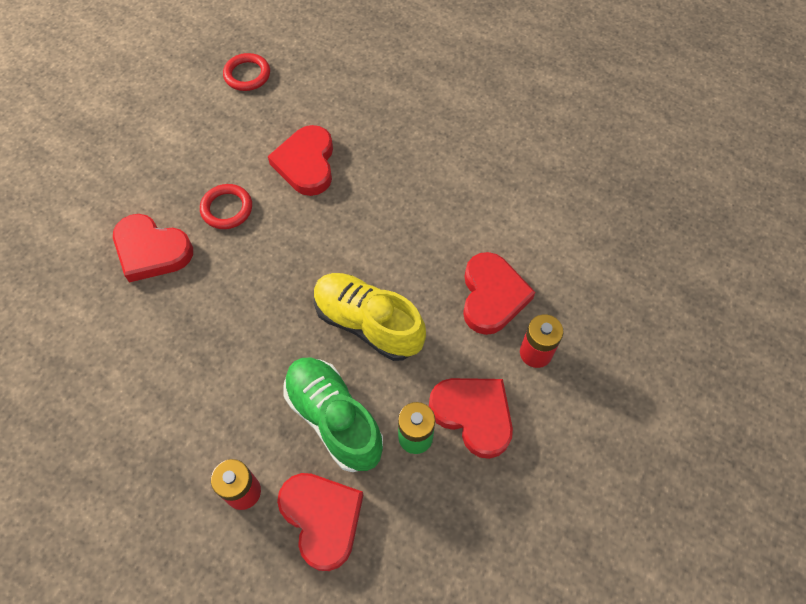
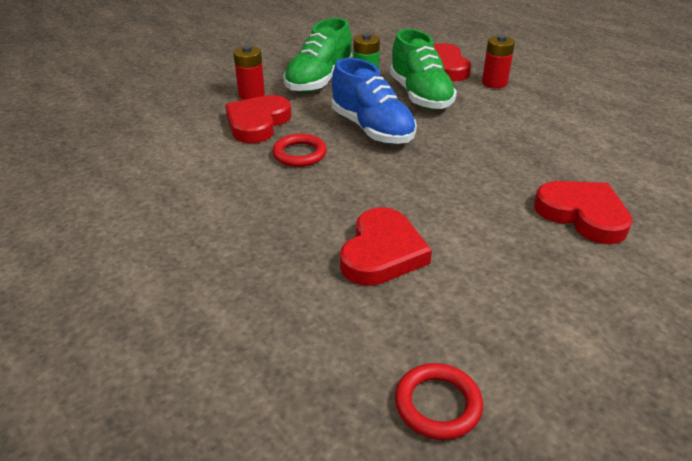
camera: 160 degrees left, 25 degrees down
red ring [200,184,252,229] -> red ring moved to [272,134,327,167]
yellow shoe [314,273,426,361] -> blue shoe [332,58,417,144]
red heart [429,378,513,459] -> green shoe [283,18,353,93]

